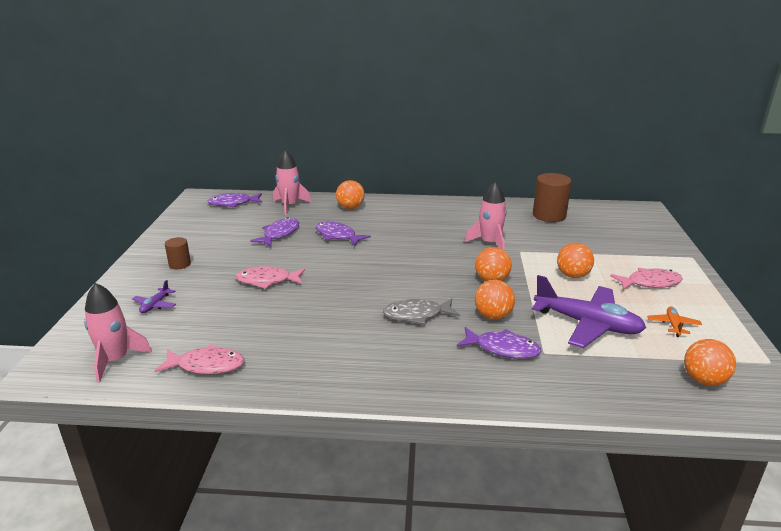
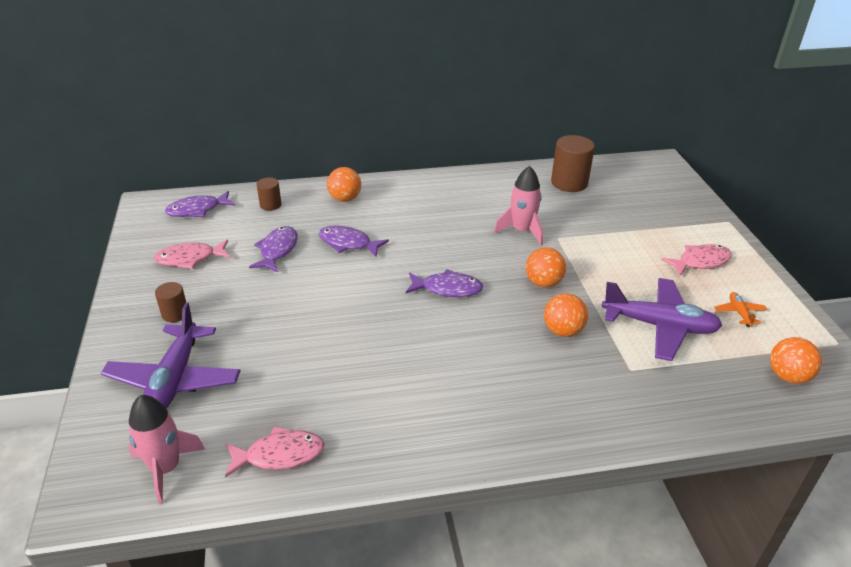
camera: 15 degrees left, 10 degrees up
purple plane [132,280,176,313] -> purple plane [101,302,240,409], size x2.31
pink fish [235,266,305,289] -> pink fish moved to [154,240,230,269]
pink rocket [273,150,311,215] -> brown cylinder [257,178,281,211]
grey fish [383,298,460,325] -> none
purple fish [457,327,542,359] -> purple fish moved to [406,269,483,297]
orange ball [557,243,594,278] -> none

